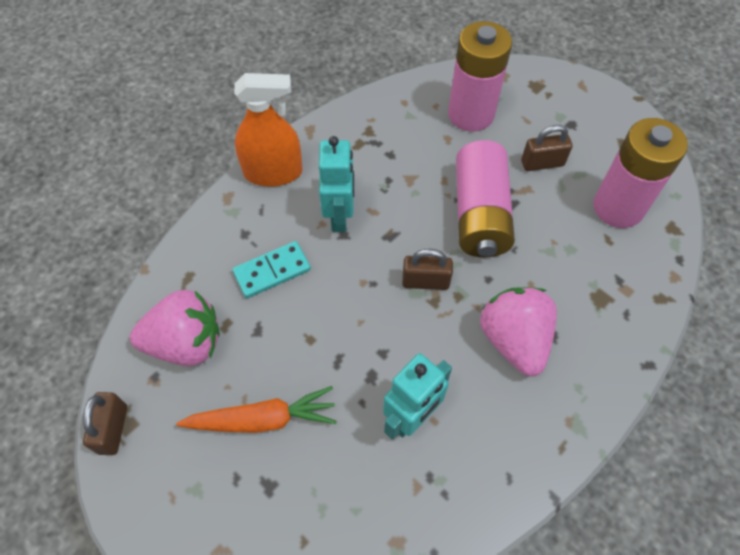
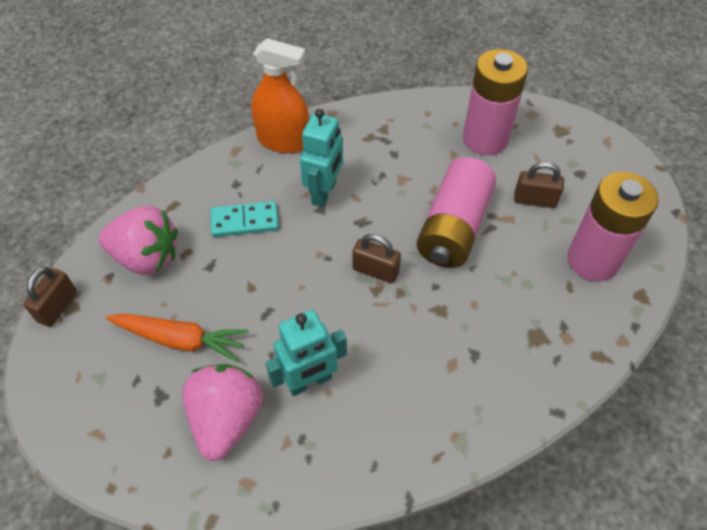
camera: 20 degrees right, 5 degrees down
pink strawberry [480,287,557,376] -> pink strawberry moved to [182,364,263,461]

